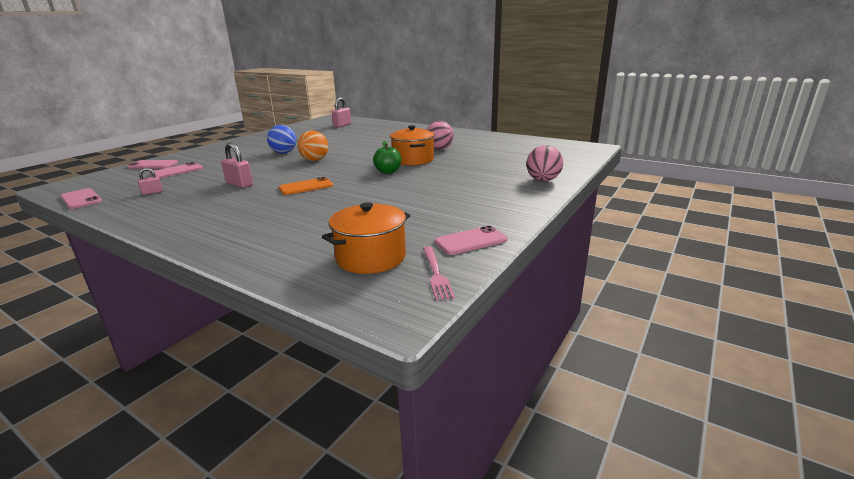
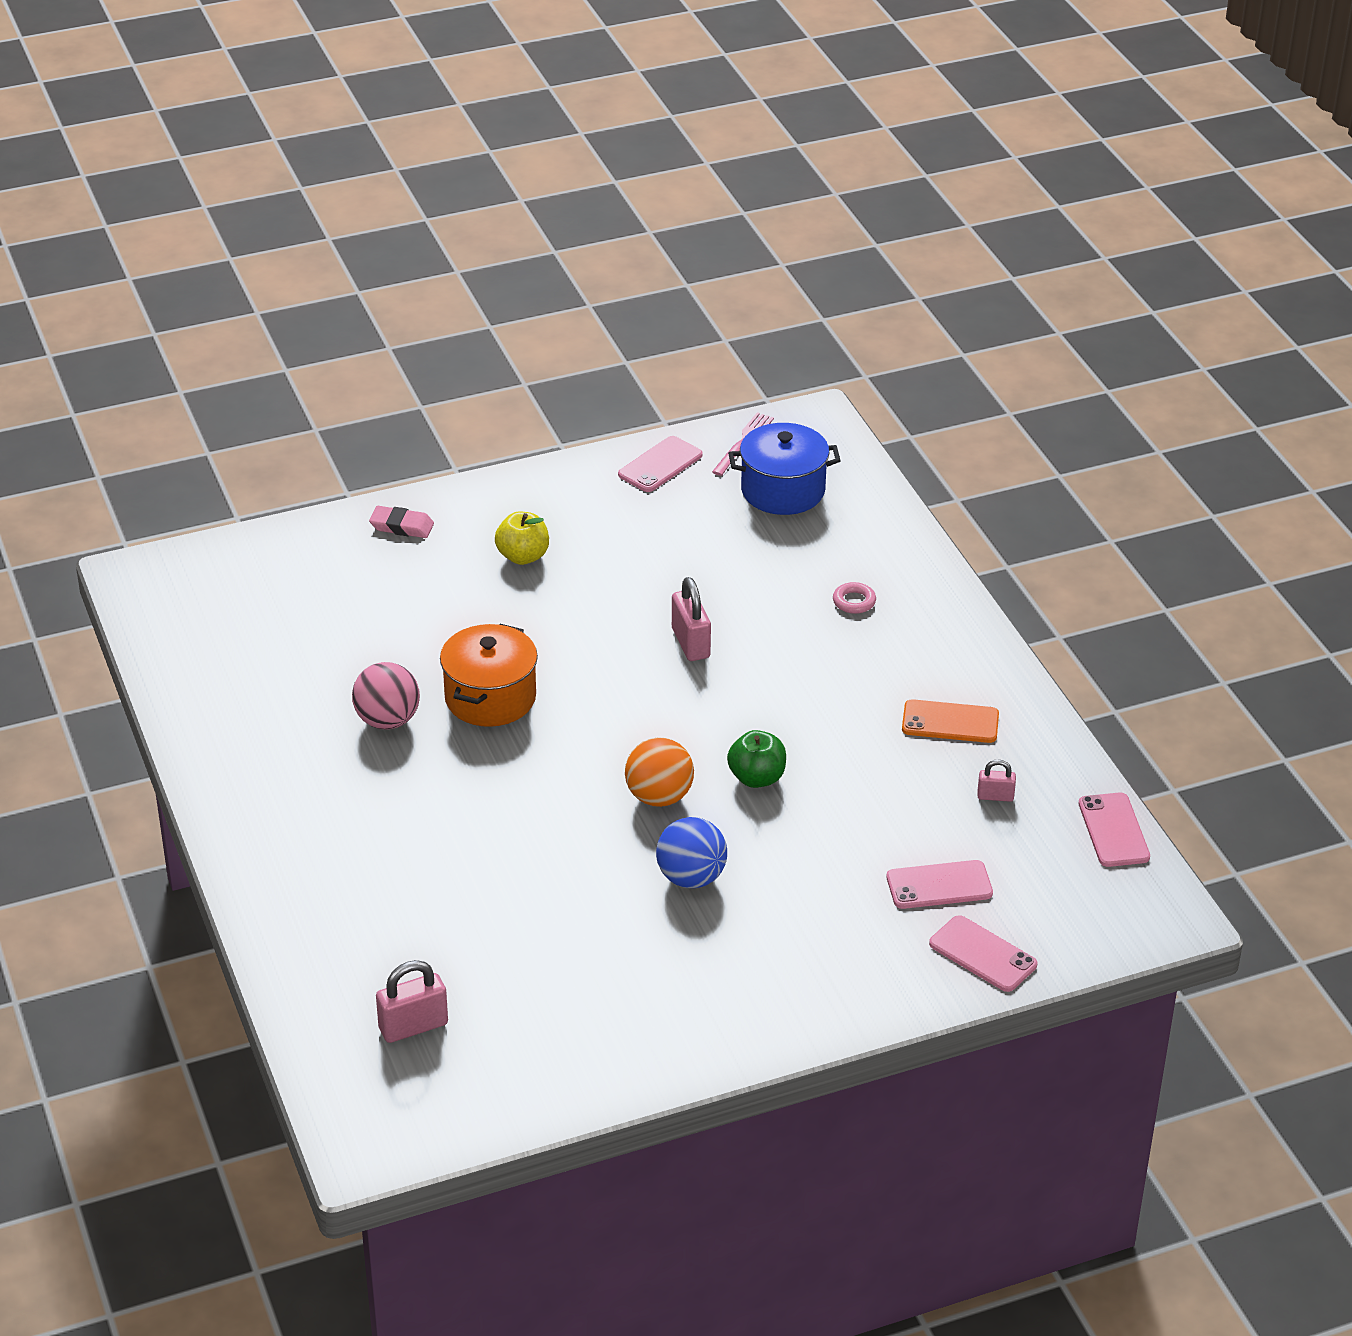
camera: 145 degrees left, 15 degrees up
pink padlock [221,143,253,188] -> pink padlock moved to [672,577,711,661]
orange phone [279,177,333,195] -> orange phone moved to [902,699,999,743]
orange pot [322,202,410,274] -> blue pot [728,423,841,515]
green apple [373,141,401,174] -> green apple moved to [727,730,786,788]
pink phone [435,226,507,255] -> pink phone turned 60 degrees counterclockwise [618,436,703,492]
pink ball [526,145,563,181] -> pink eraser [369,506,434,538]
none -> yellow apple [495,512,549,565]
none -> pink ring [833,582,876,614]

